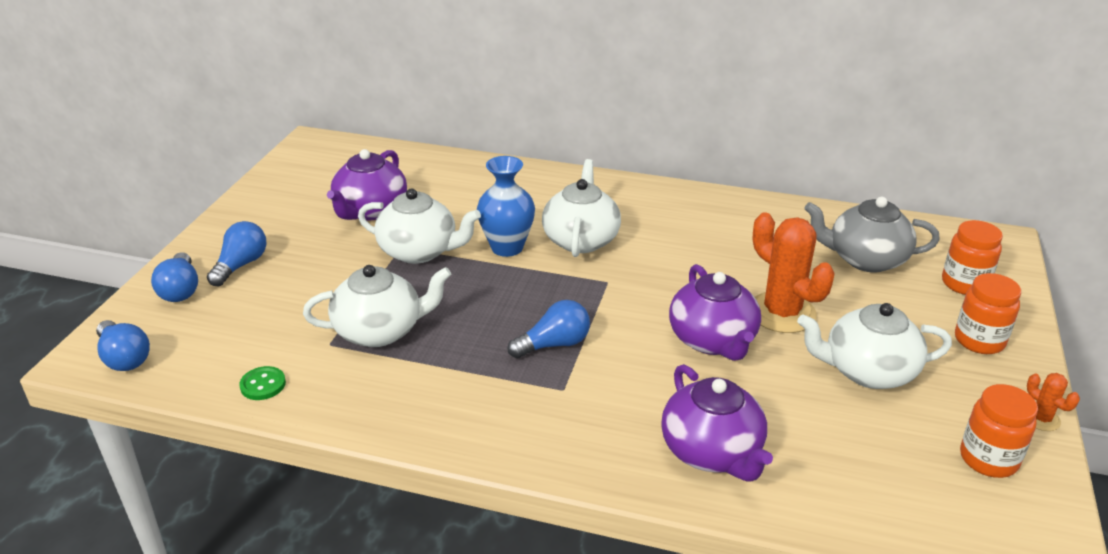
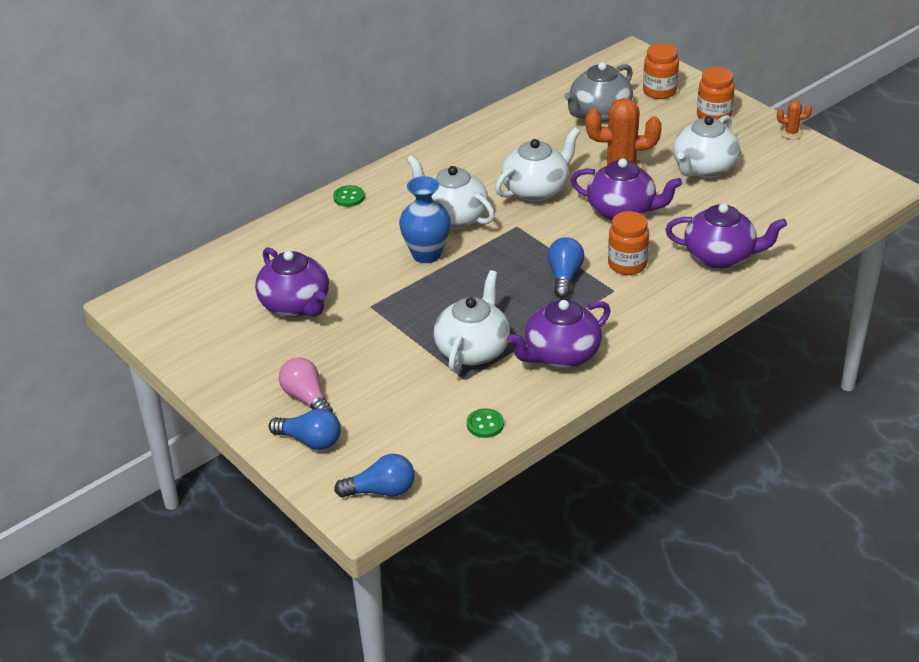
camera: 55 degrees left, 5 degrees up
blue light bulb [207,221,266,286] -> pink light bulb [279,357,333,413]
white teapot [358,188,481,264] -> white teapot moved to [495,127,580,201]
orange jar [960,384,1038,478] -> orange jar moved to [608,211,649,275]
none -> green button [333,185,365,207]
none -> purple teapot [507,300,611,368]

